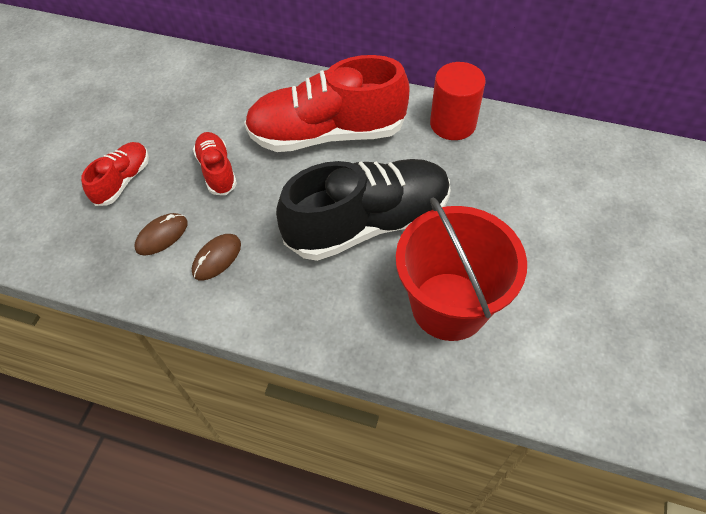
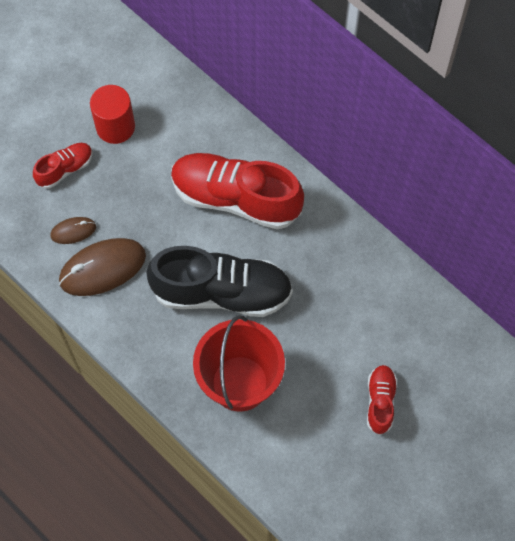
camera: 25 degrees right, 10 degrees up
brown mouse [192,234,241,280] -> brown mouse [59,238,146,296], size x1.93
red shoe [193,132,237,195] -> red shoe moved to [367,365,397,435]
red cylinder [430,62,486,140] -> red cylinder moved to [90,85,135,144]

